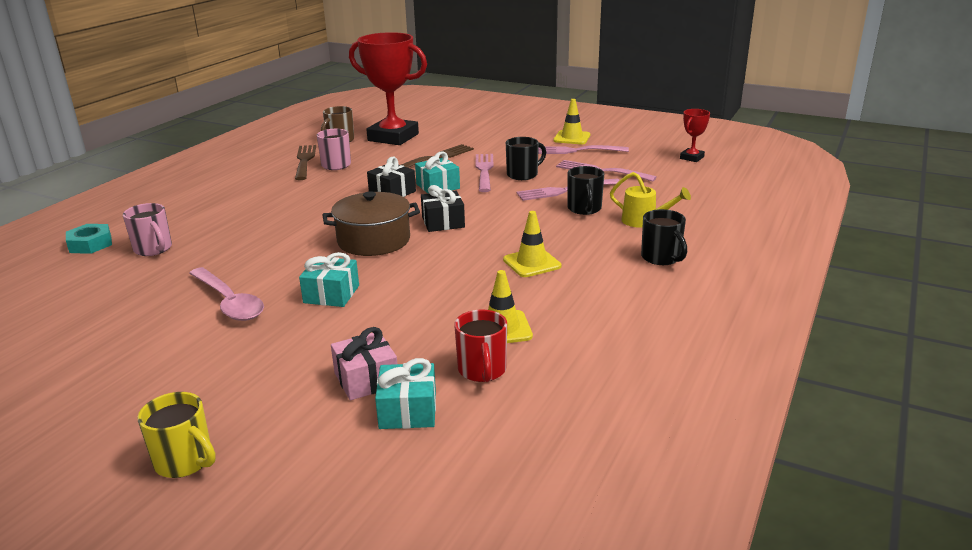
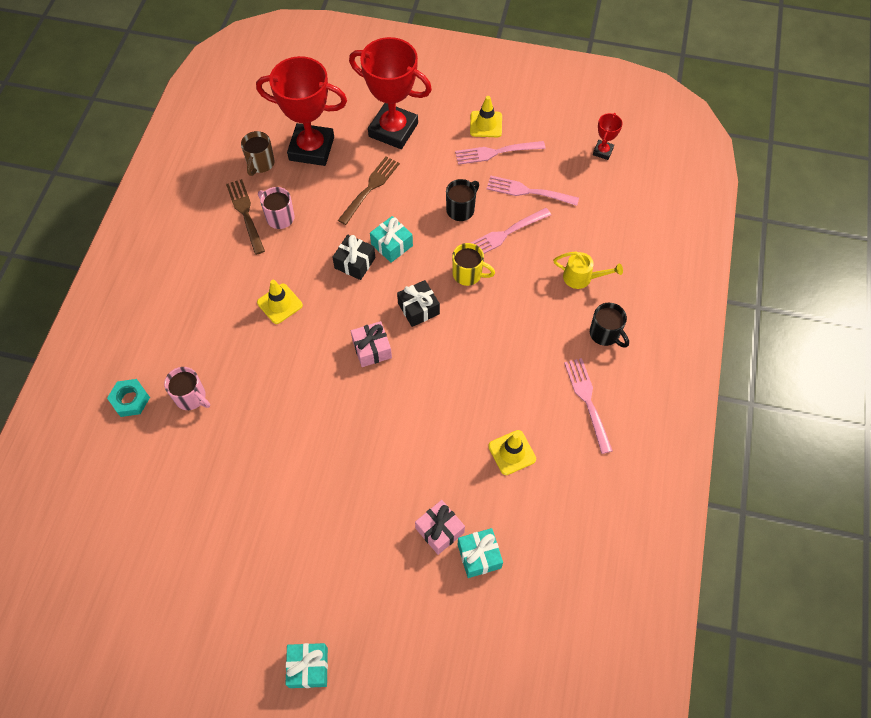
camera: 15 degrees left, 35 degrees up
yellow mug [138,392,216,478] -> yellow mug moved to [452,243,495,286]
pink spoon [189,267,264,321] -> none
turquoise gift [299,252,359,307] -> turquoise gift moved to [285,643,328,688]
brown pot [323,192,420,256] -> pink gift [351,321,392,367]
red mug [454,310,507,382] -> none
pink fork [475,154,494,192] -> pink fork moved to [564,358,613,454]
yellow traffic cone [503,211,561,277] -> yellow traffic cone moved to [257,280,303,324]
black mug [567,166,604,215] -> none
none -> red trophy [349,37,432,149]

